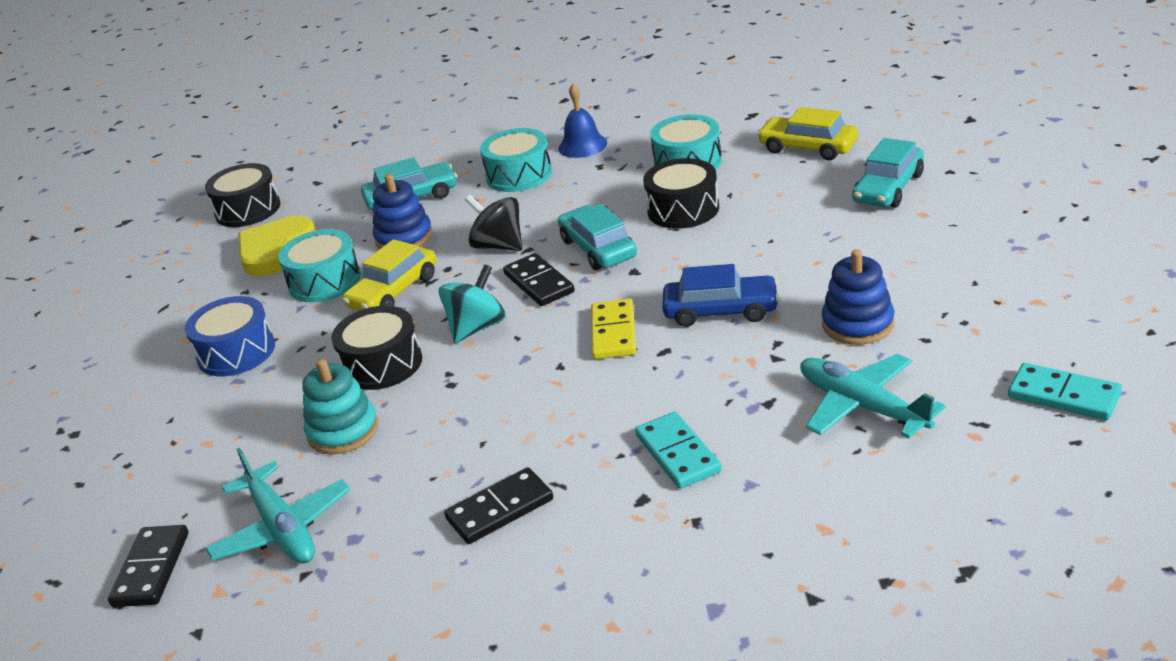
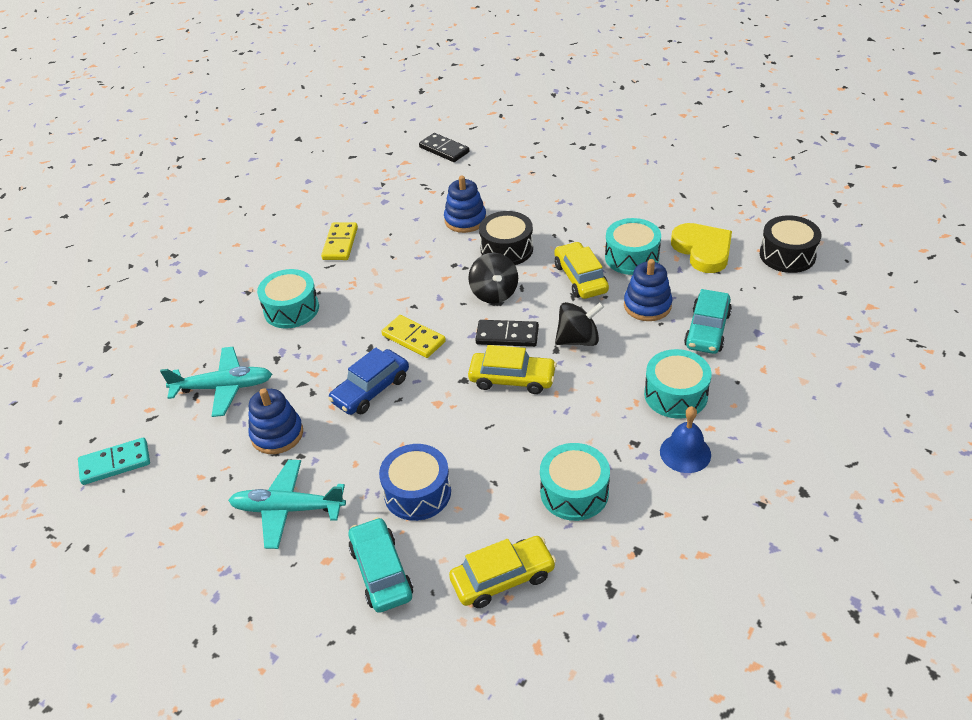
camera: 125 degrees right, 10 degrees up
blue drum [185,296,275,376] -> blue drum moved to [379,444,451,521]
turquoise plane [205,448,350,563] -> turquoise plane moved to [228,460,346,549]
turquoise stacking toy [302,359,379,455] -> blue stacking toy [444,176,486,233]
turquoise spinning top [439,264,506,343] -> black spinning top [468,253,518,304]
black domino [444,467,553,544] -> yellow domino [321,222,358,260]
turquoise car [558,204,637,270] -> yellow car [468,345,557,394]
turquoise domino [635,412,722,489] -> turquoise drum [257,269,319,328]
black drum [643,158,719,229] -> none

